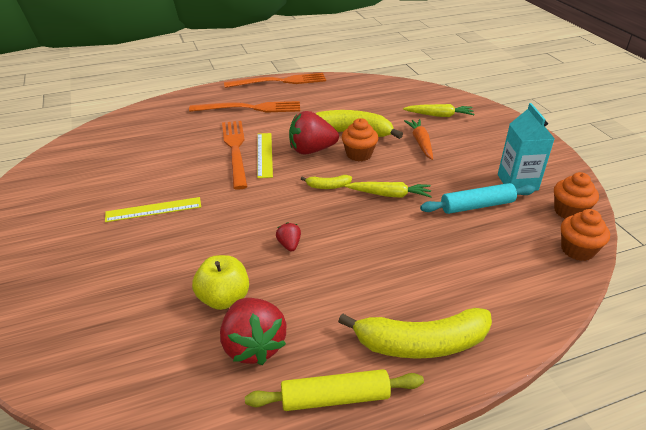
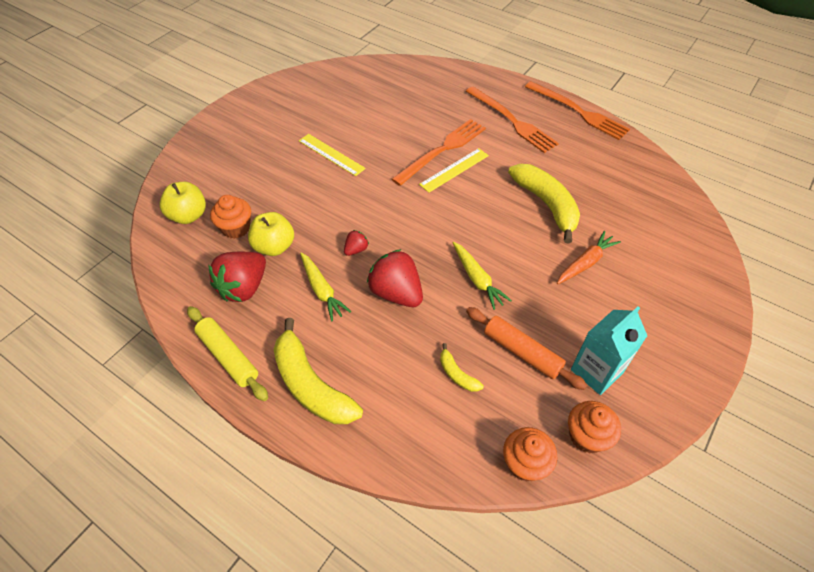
camera: 55 degrees right, 15 degrees up
red strawberry [289,111,339,155] -> red strawberry moved to [367,249,423,307]
yellow banana [301,175,352,189] -> yellow banana moved to [440,343,484,392]
orange cupcake [342,118,378,161] -> orange cupcake moved to [210,195,251,239]
yellow carrot [403,104,475,117] -> yellow carrot moved to [300,252,351,322]
turquoise rolling pin [420,183,536,214] -> orange rolling pin [466,307,587,390]
none -> yellow apple [159,182,206,224]

